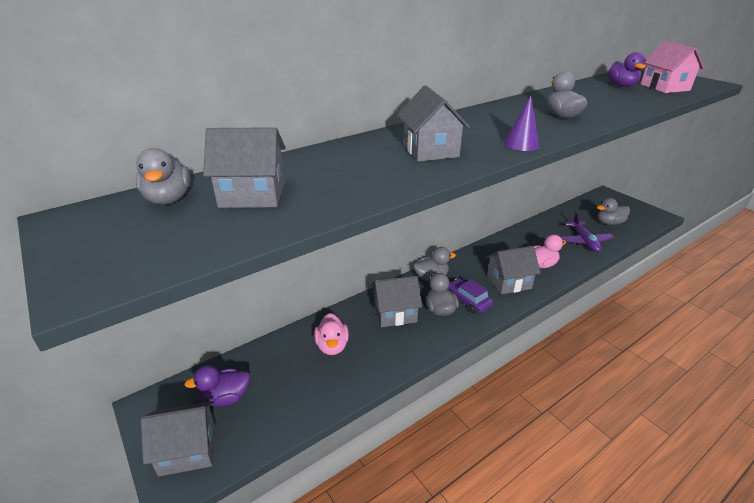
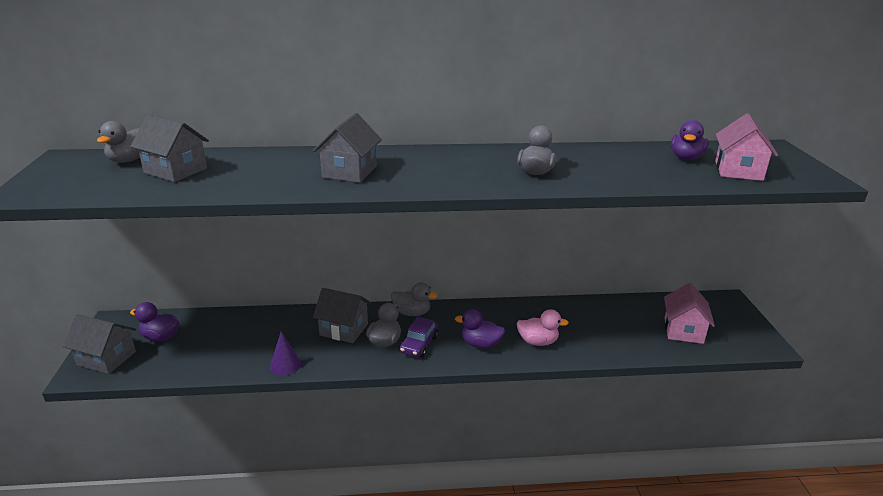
camera: 30 degrees right, 5 degrees down
pink duck [314,313,349,355] -> none
purple car [448,278,493,314] -> purple car turned 150 degrees counterclockwise [400,317,438,357]
grey house [486,246,541,294] -> purple duck [455,309,505,349]
purple cone [504,96,540,151] -> purple cone moved to [270,332,301,376]
purple plane [561,212,614,252] -> none
grey duck [597,198,630,225] -> pink house [664,283,715,344]

